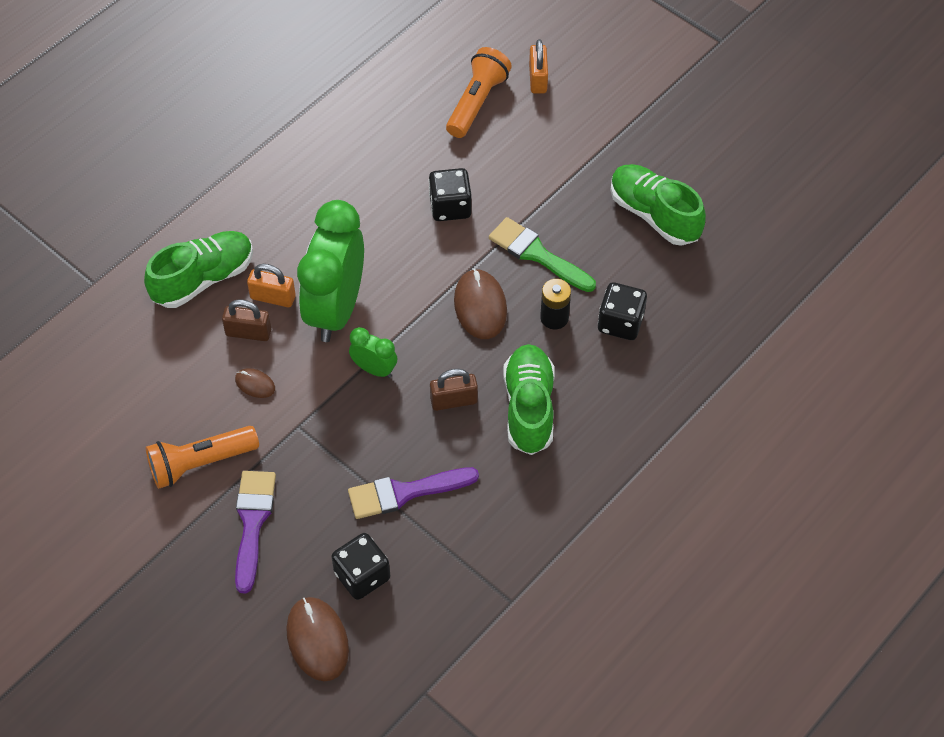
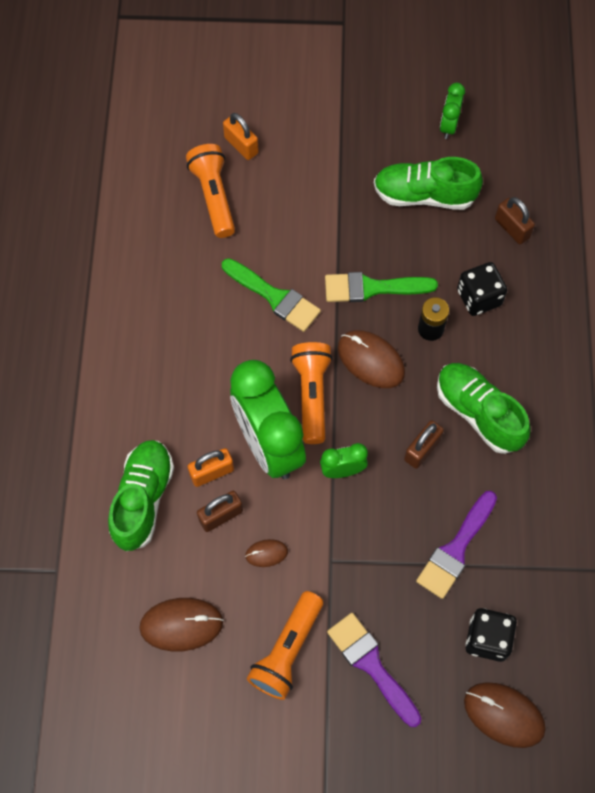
camera: 40 degrees left, 10 degrees up
black dice [429,168,472,221] -> green brush [222,258,321,332]
none -> brown mouse [139,598,223,651]
none -> orange flashlight [290,342,333,444]
none -> green clock [440,83,465,139]
none -> brown padlock [495,197,535,244]

